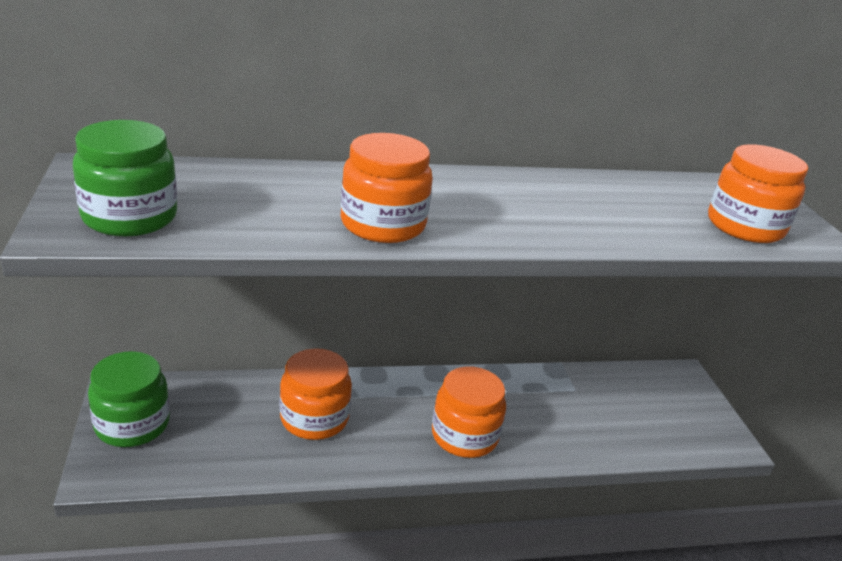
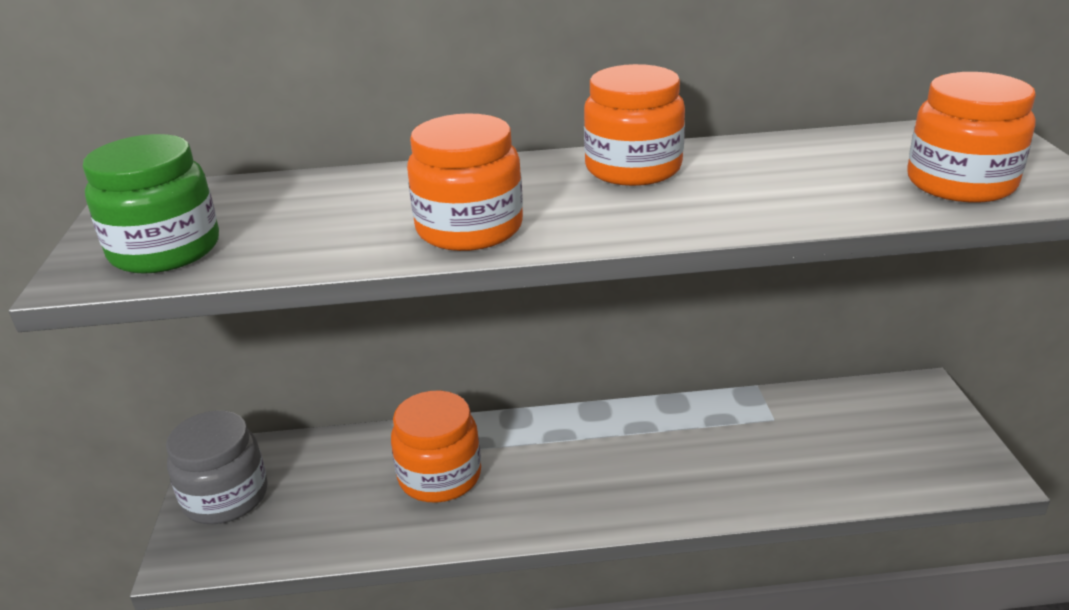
camera: 10 degrees right, 0 degrees up
green jar [88,351,170,447] -> grey jar [166,410,268,524]
orange jar [432,366,506,458] -> orange jar moved to [584,64,685,186]

